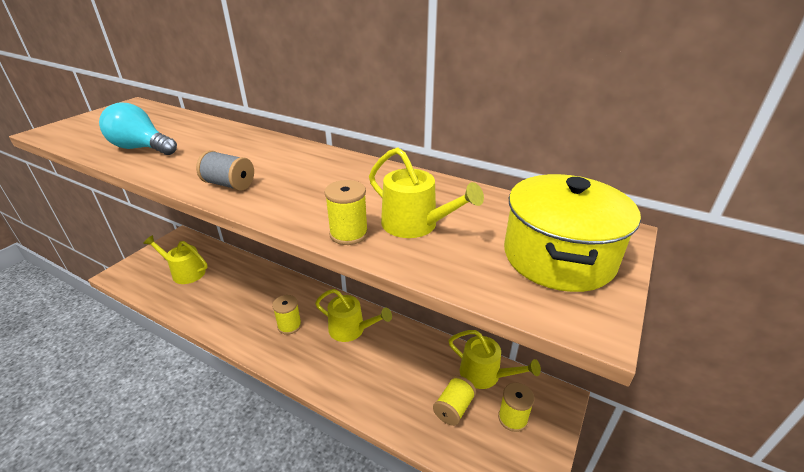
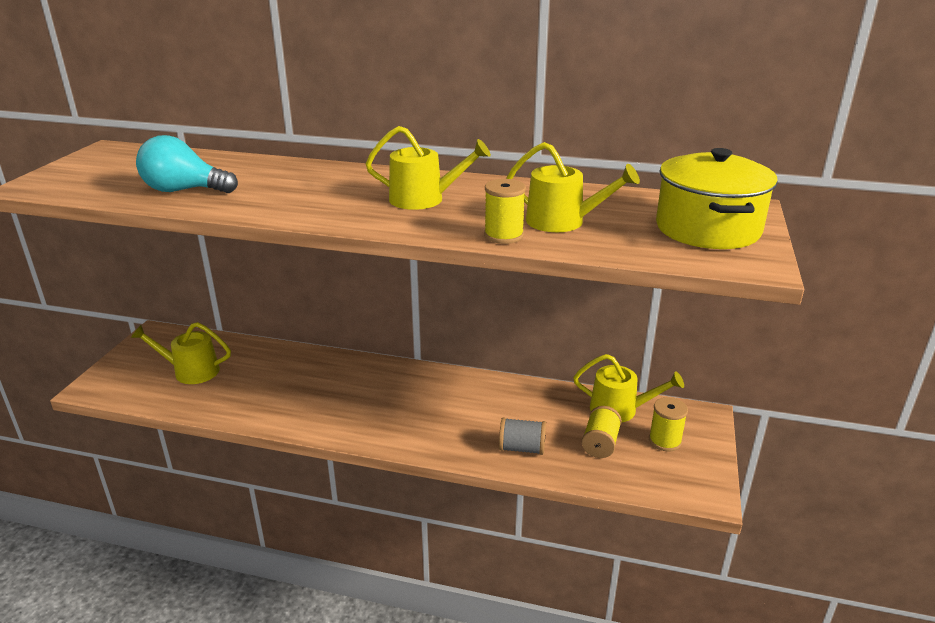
camera: 15 degrees left, 5 degrees down
grey spool [196,150,254,191] -> grey spool moved to [499,417,546,455]
yellow spool [272,295,302,335] -> none
yellow watering can [315,289,392,342] -> yellow watering can moved to [366,126,491,210]

